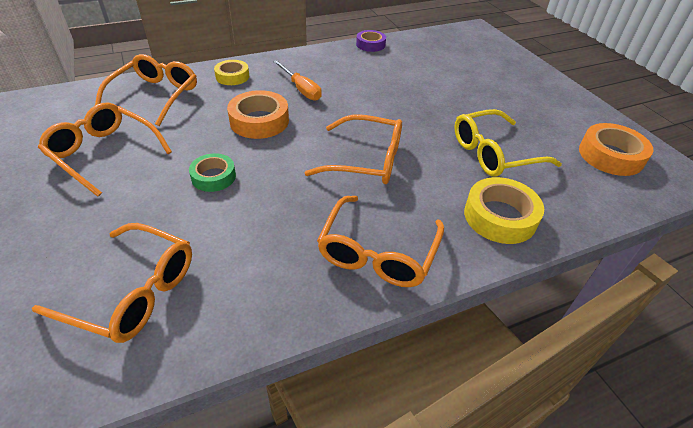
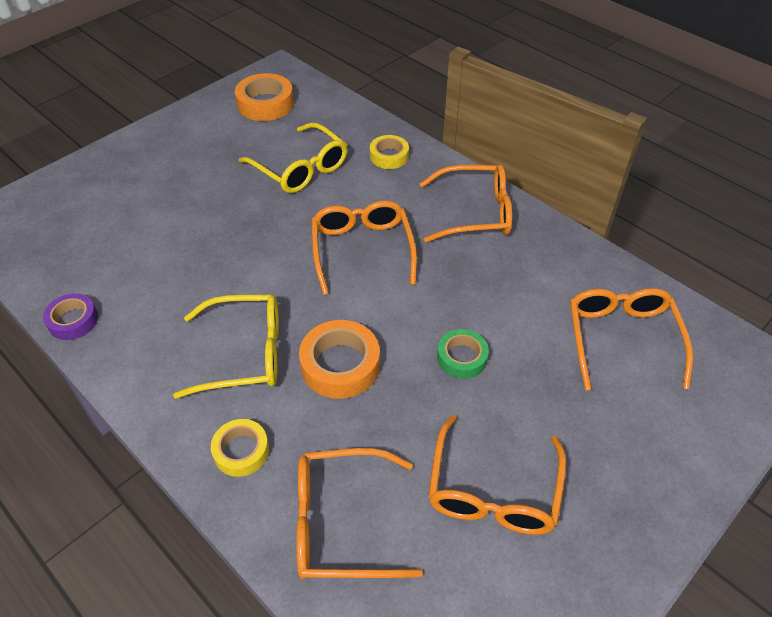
camera: 110 degrees left, 5 degrees up
orange screwdriver [273,60,322,101] -> yellow glasses [173,294,279,399]
yellow tape [464,177,544,244] -> yellow tape [370,135,409,169], size x0.64

